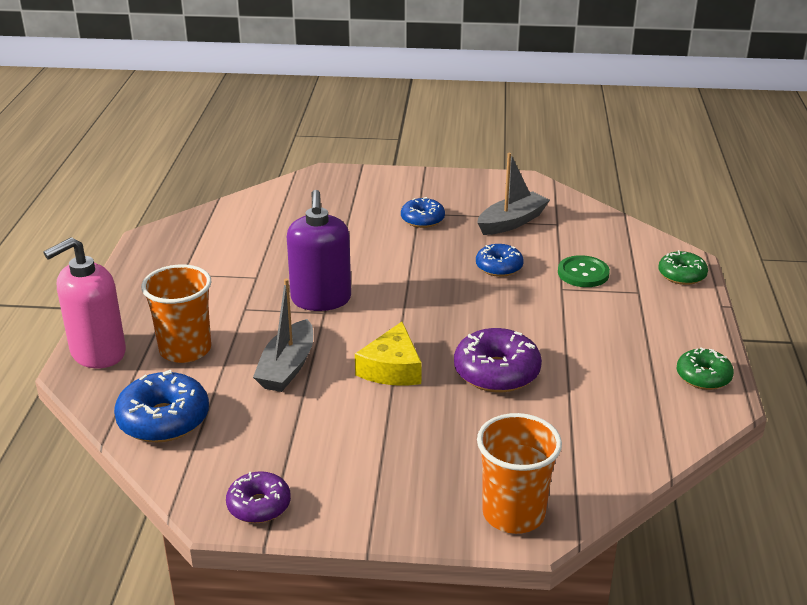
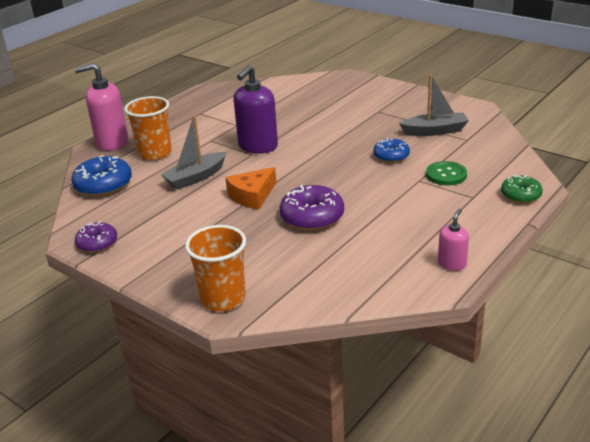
camera: 35 degrees right, 0 degrees up
yellow cheese [355,322,422,386] -> orange cheese [225,167,276,210]
blue donut [401,197,445,228] -> none
green donut [677,347,734,390] -> pink soap dispenser [438,209,469,271]

